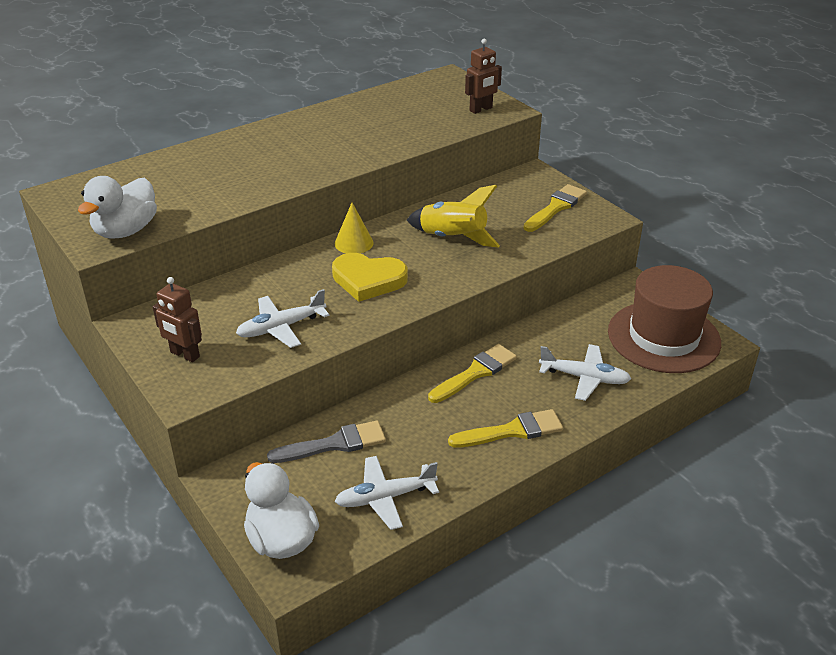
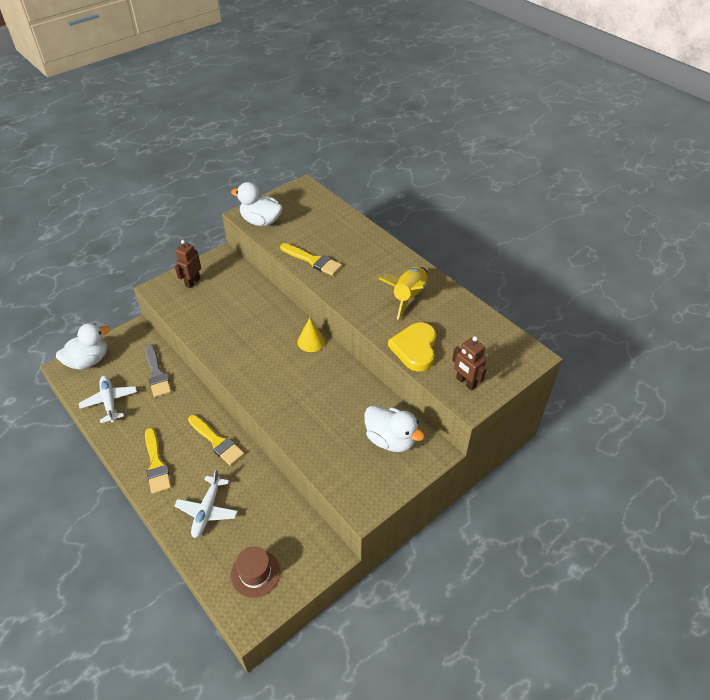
camera: 85 degrees right, 10 degrees up
white plane [236,289,329,348] -> none
yellow heart [332,253,408,302] -> yellow heart moved to [388,322,436,371]
yellow rocket [407,185,500,248] -> yellow rocket moved to [378,267,428,320]
yellow brush [524,184,587,232] -> yellow brush moved to [280,243,342,276]
brown hat [608,265,721,373] -> brown hat [231,546,280,598], size x0.53
none -> white duck [364,405,425,452]

